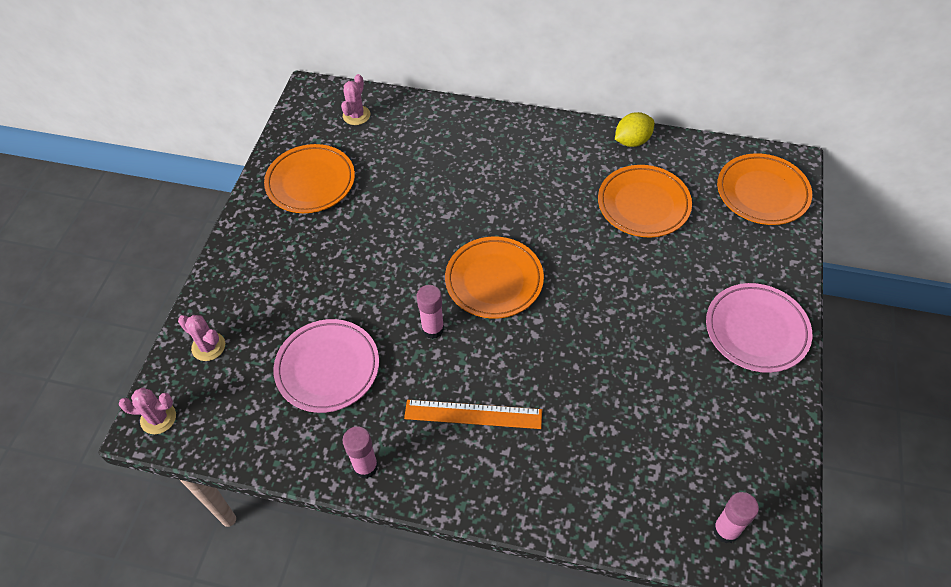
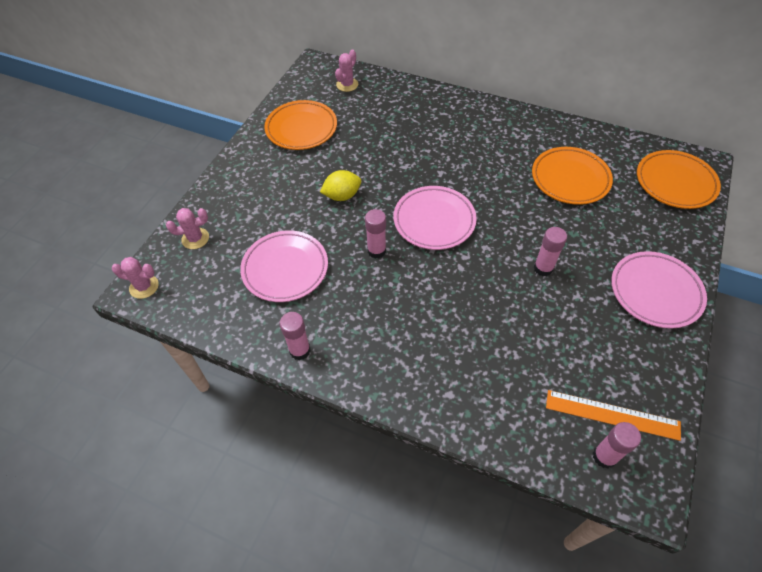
camera: 10 degrees right, 0 degrees up
pink cactus [178,315,225,361] -> pink cactus turned 60 degrees counterclockwise [166,208,209,249]
orange ruler [404,400,542,429] -> orange ruler moved to [546,390,681,441]
orange plate [445,236,544,319] -> pink plate [394,186,477,250]
yellow lemon [615,112,654,147] -> yellow lemon moved to [320,170,361,201]
none -> pink glue stick [534,227,567,276]

